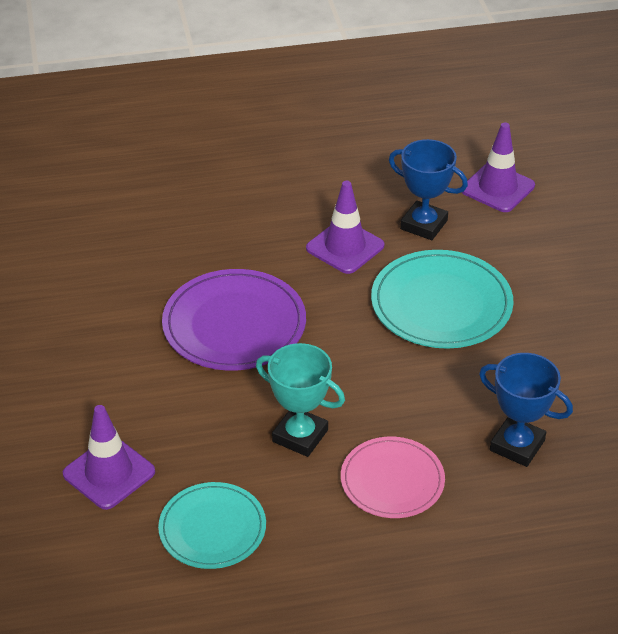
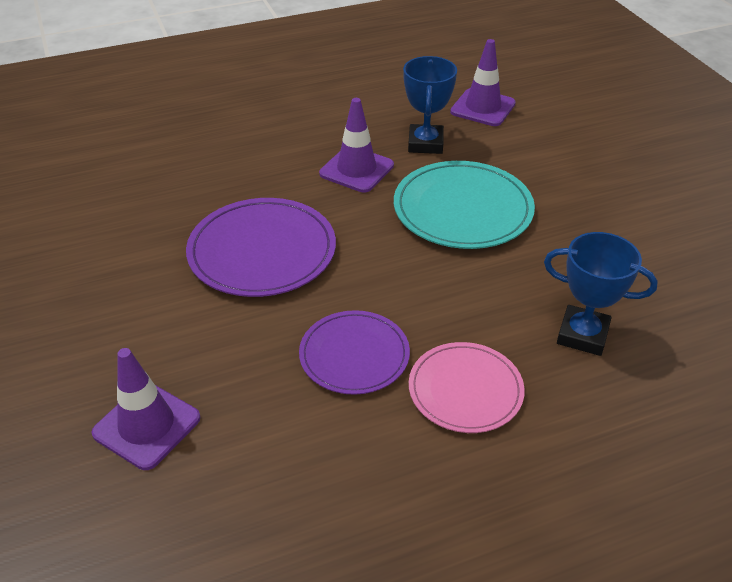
camera: 10 degrees left, 0 degrees up
turquoise plate [158,482,266,569] -> none
turquoise trophy [256,343,345,457] -> purple plate [299,310,410,395]
blue trophy [389,139,468,240] -> blue trophy turned 75 degrees clockwise [403,56,457,154]

